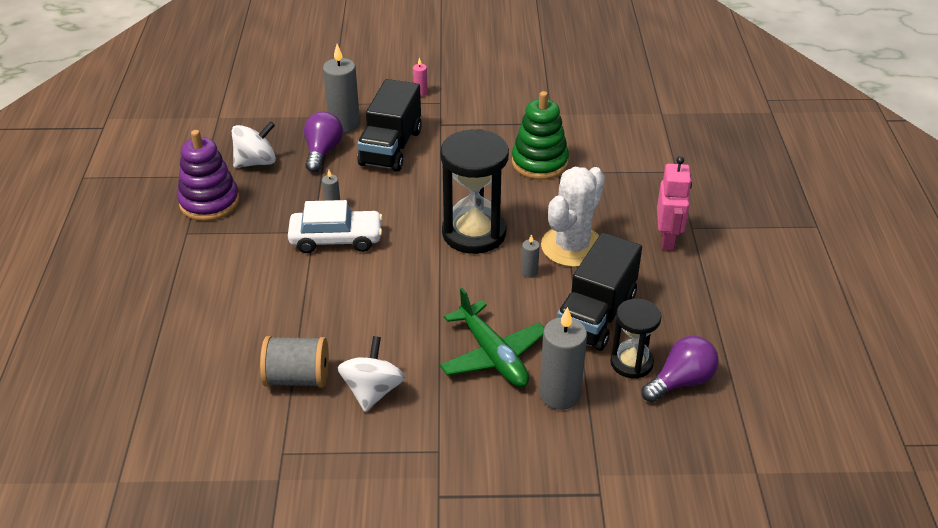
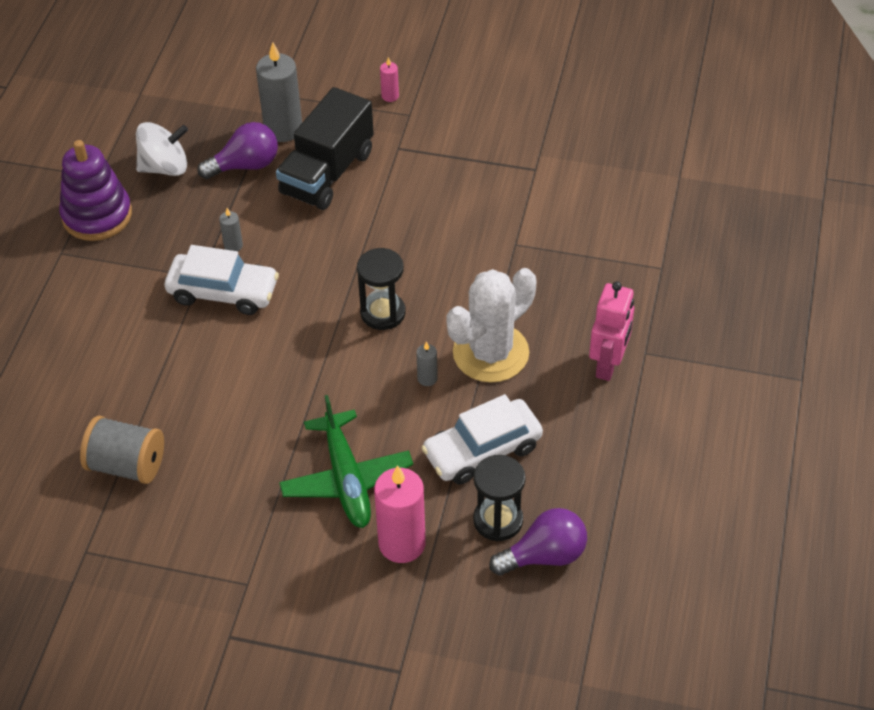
camera: 15 degrees right, 10 degrees up
purple light bulb [304,112,343,172] -> purple light bulb turned 45 degrees clockwise [198,122,278,179]
white spinning top [337,336,405,412] -> none
black hourglass [440,129,509,254] -> black hourglass [357,248,406,330], size x0.59
green stacking toy [512,91,569,180] -> none
grey candle [539,307,587,410] -> pink candle [374,465,426,563]
black truck [557,233,642,351] -> white car [421,394,543,485]

